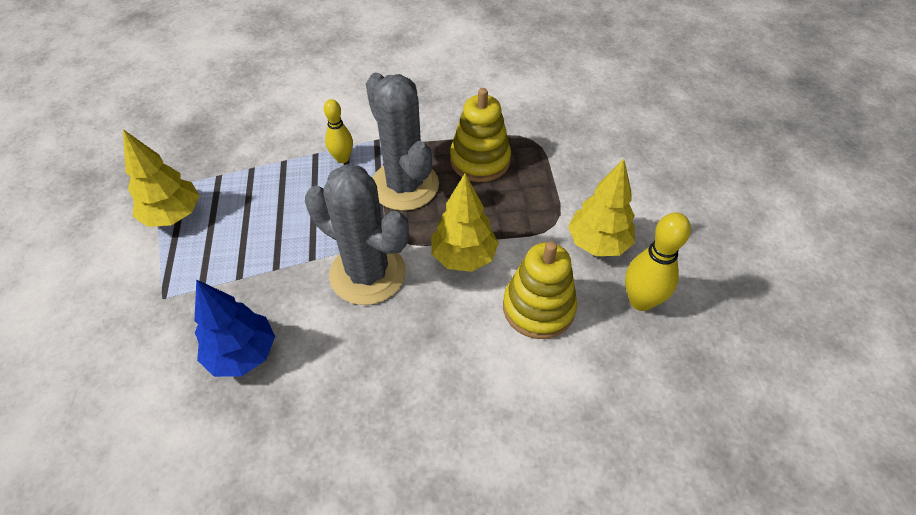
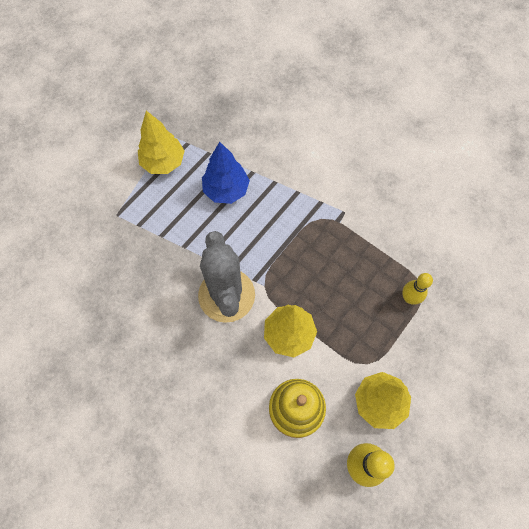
camera: 45 degrees right, 15 degrees up
blue tree [194,279,275,377] -> blue tree moved to [202,142,250,204]
yellow bowling pin [324,99,353,163] -> yellow bowling pin moved to [402,273,433,305]
grey cactus [366,73,439,211] -> none
yellow stacking toy [450,88,511,182] -> none

